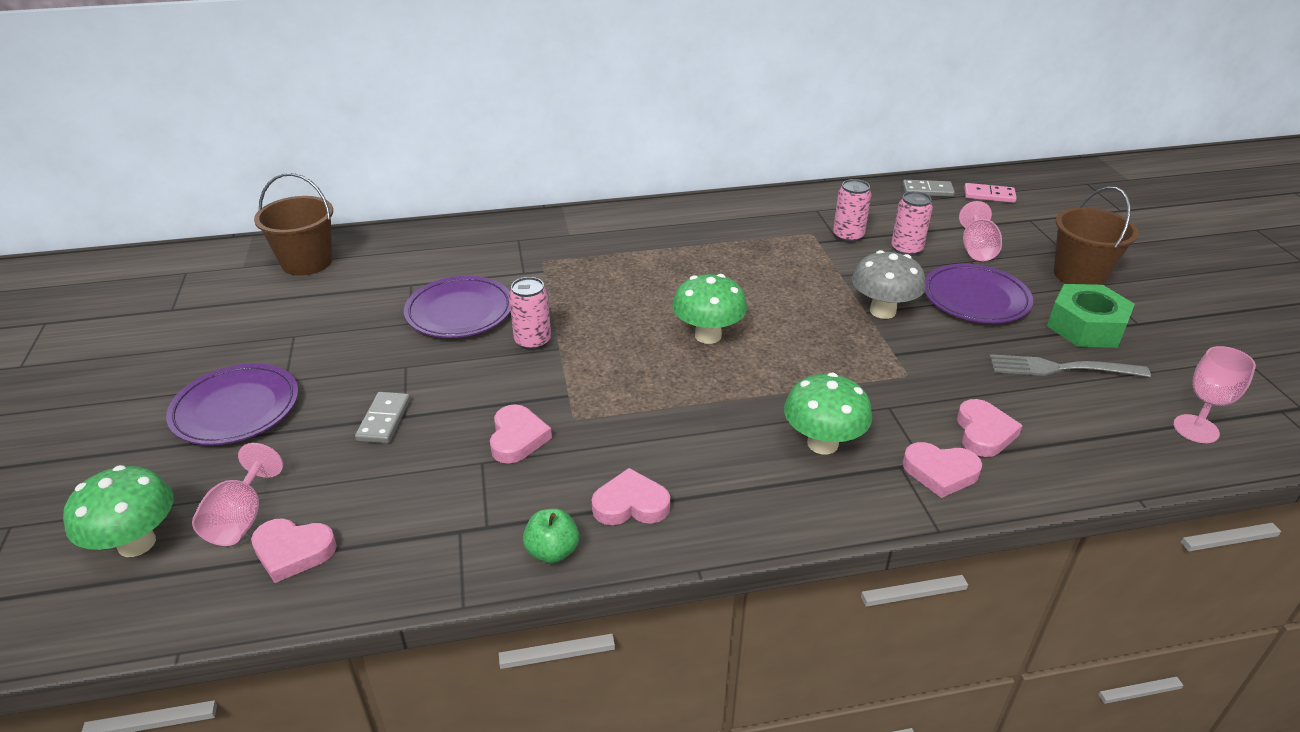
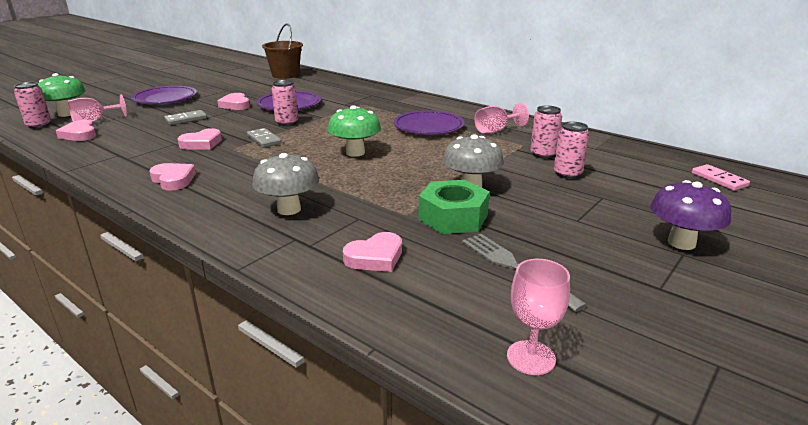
camera: 50 degrees right, 10 degrees down
green apple [523,509,579,563] -> none
green mushroom [784,373,872,454] -> grey mushroom [252,153,319,215]
grey domino [903,180,955,197] -> grey domino moved to [247,128,282,148]
pink heart [903,442,982,498] -> pink heart moved to [217,93,250,110]
purple plate [924,264,1033,323] -> purple plate moved to [394,110,465,135]
pink goblet [959,201,1002,261] -> pink goblet moved to [475,103,529,133]
green nut [1047,284,1135,348] -> green nut moved to [418,180,490,234]
brown bucket [1054,186,1139,285] -> purple mushroom [650,180,731,250]
none -> pink can [14,82,51,129]

